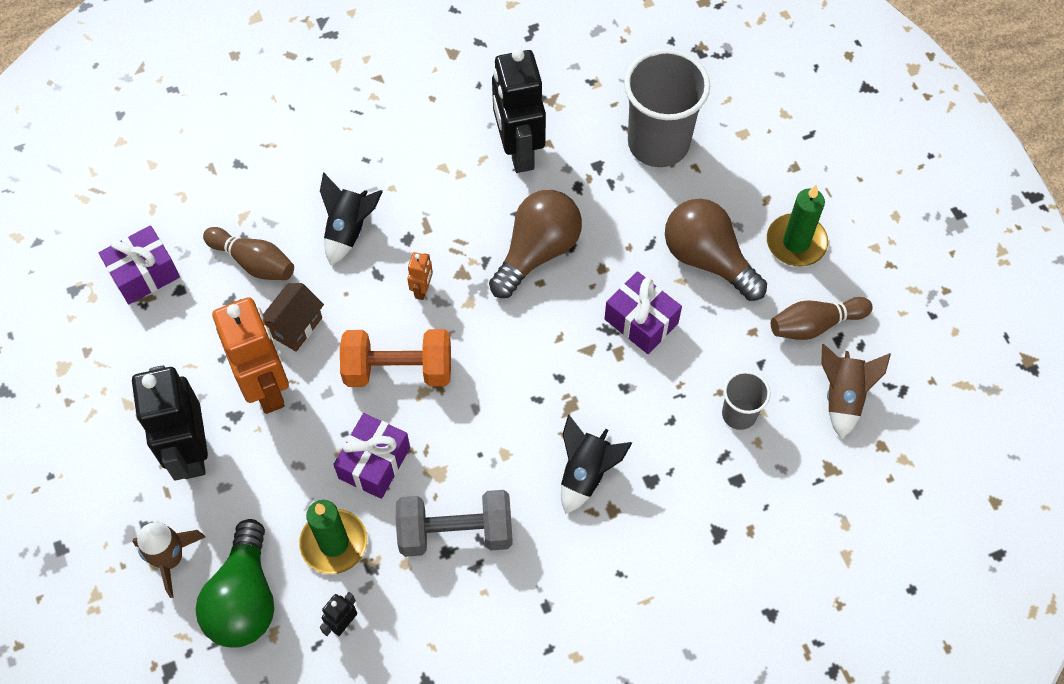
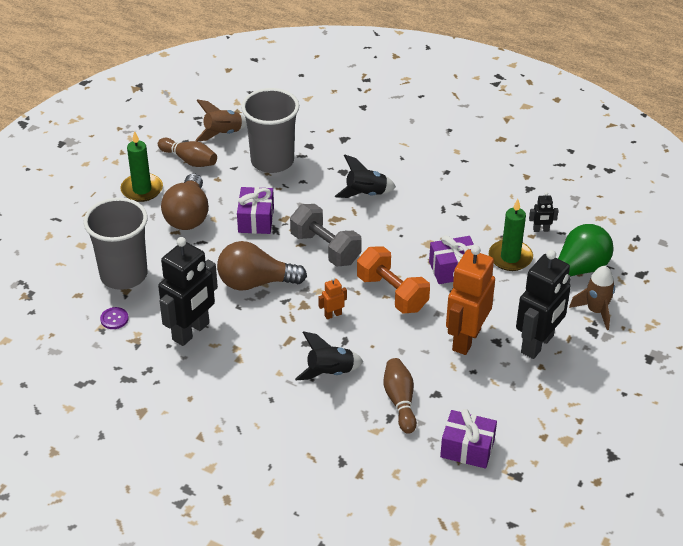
camera: 130 degrees left, 20 degrees down
brown house [263,283,324,352] -> none
grey dumbbell [396,490,513,557] -> grey dumbbell moved to [290,204,362,267]
grey cup [722,371,770,430] -> grey cup [241,88,299,173], size x1.95
none -> purple button [100,307,129,329]

